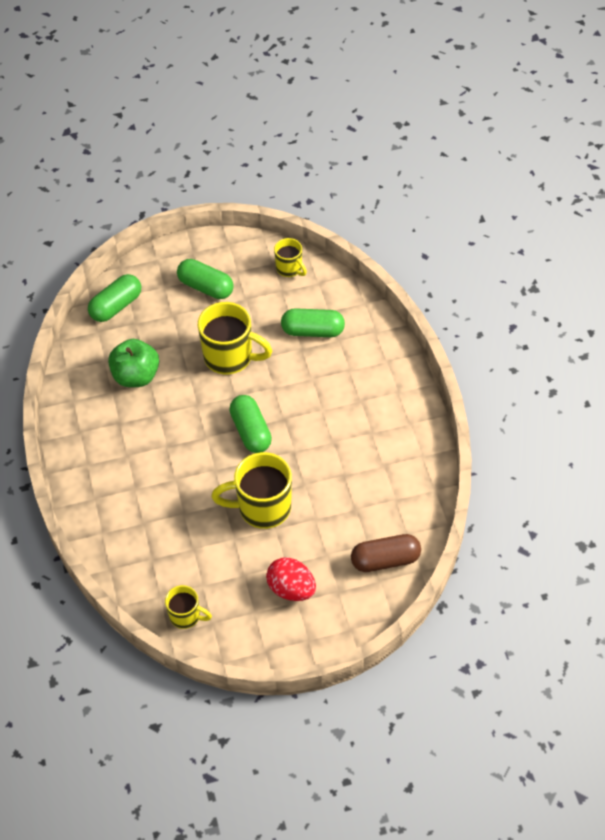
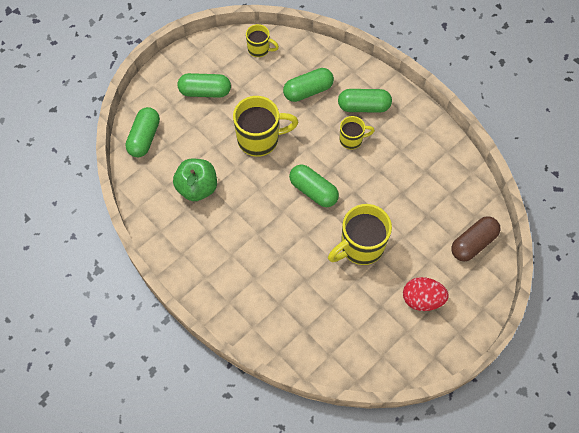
camera: 30 degrees left, 10 degrees up
yellow mug [165,585,212,629] -> yellow mug moved to [340,116,375,150]
none -> green capsule [338,89,392,113]

